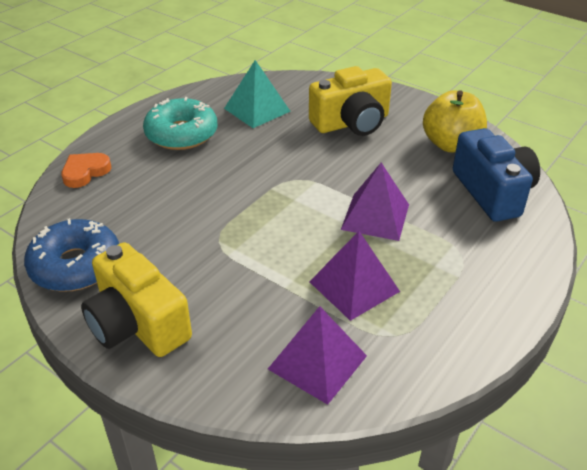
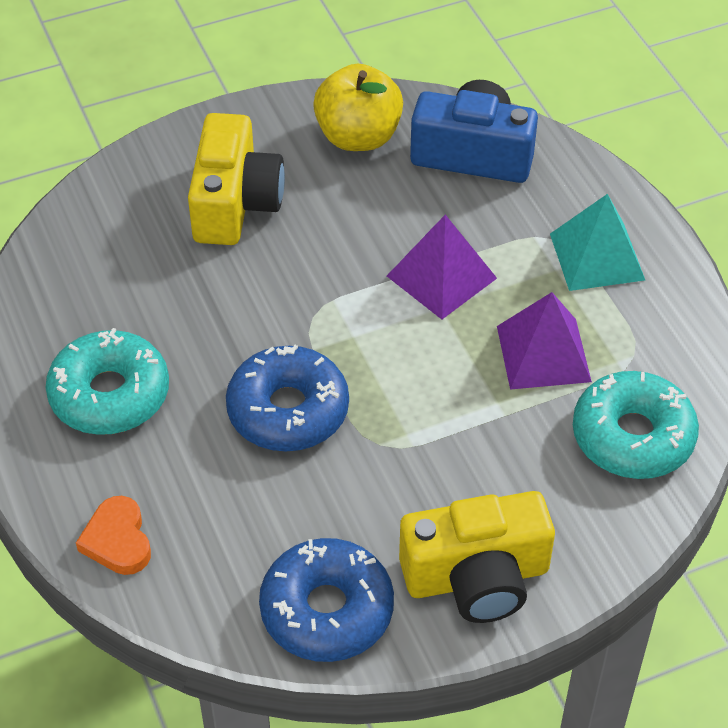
camera: 60 degrees left, 10 degrees up
turquoise pyramid [224,60,291,128] -> turquoise pyramid moved to [550,194,645,291]
purple pyramid [268,306,367,405] -> turquoise donut [573,371,699,479]
none -> blue donut [226,345,349,451]

